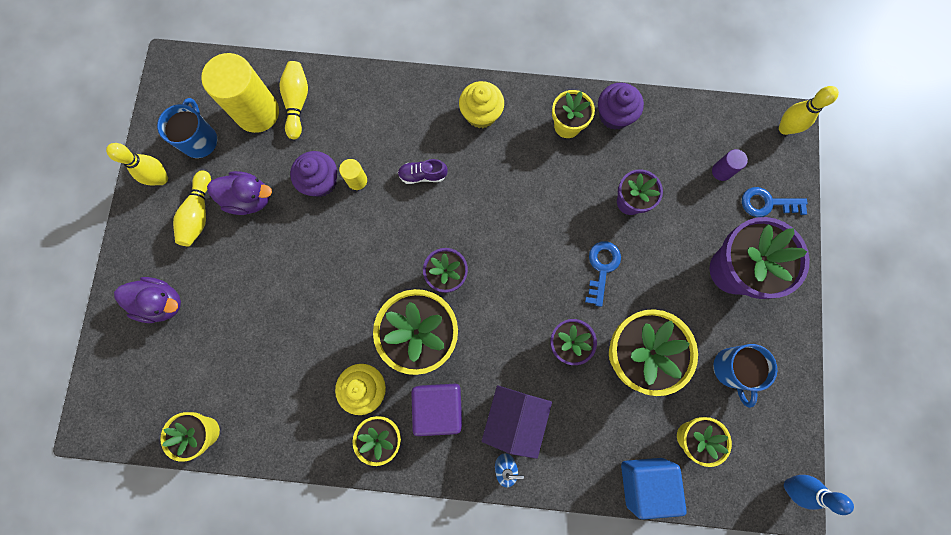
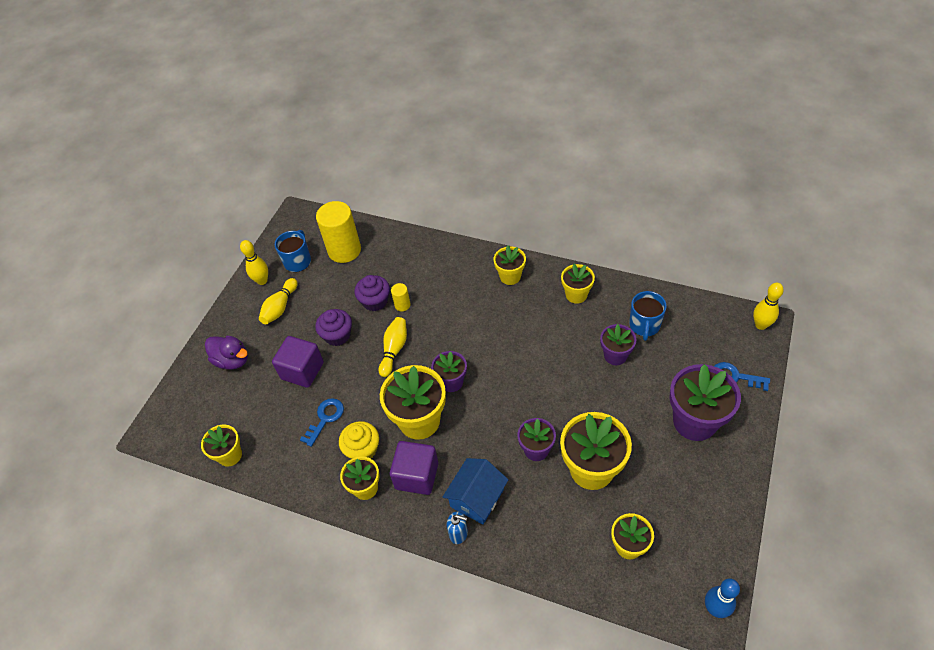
camera: 20 degrees right, 25 degrees down
purple duck [207,171,272,215] -> none
yellow bowling pin [279,61,308,139] -> yellow bowling pin moved to [379,317,407,377]
purple shoe [398,159,448,184] -> none
yellow cupcake [459,81,504,128] -> yellow flower pot [494,245,526,285]
purple house [482,385,552,459] -> blue house [443,458,508,524]
blue key [585,241,621,307] -> blue key moved to [300,398,344,447]
purple cupcake [598,83,644,130] -> purple cupcake moved to [315,309,352,346]
blue cube [621,458,687,520] -> none
purple cylinder [712,149,748,181] -> none
blue mug [713,344,777,408] -> blue mug moved to [629,291,667,341]
none -> purple cube [272,336,324,388]

